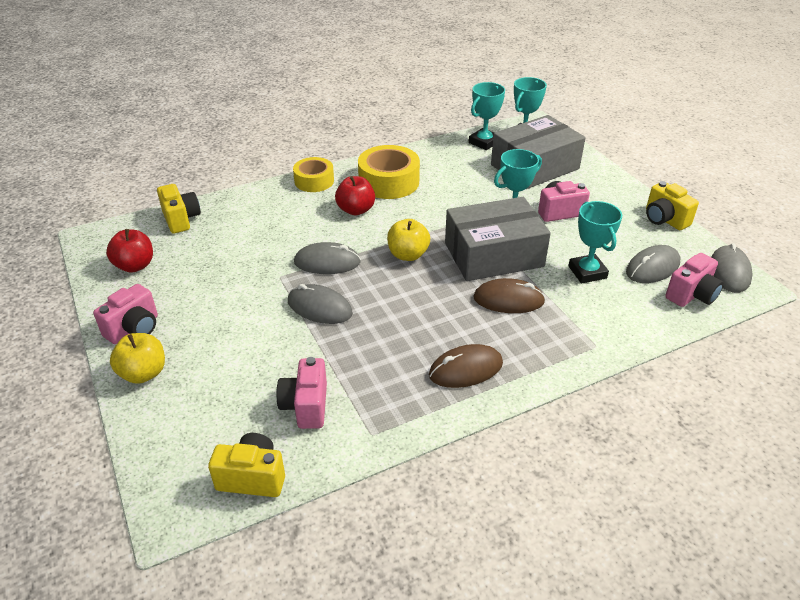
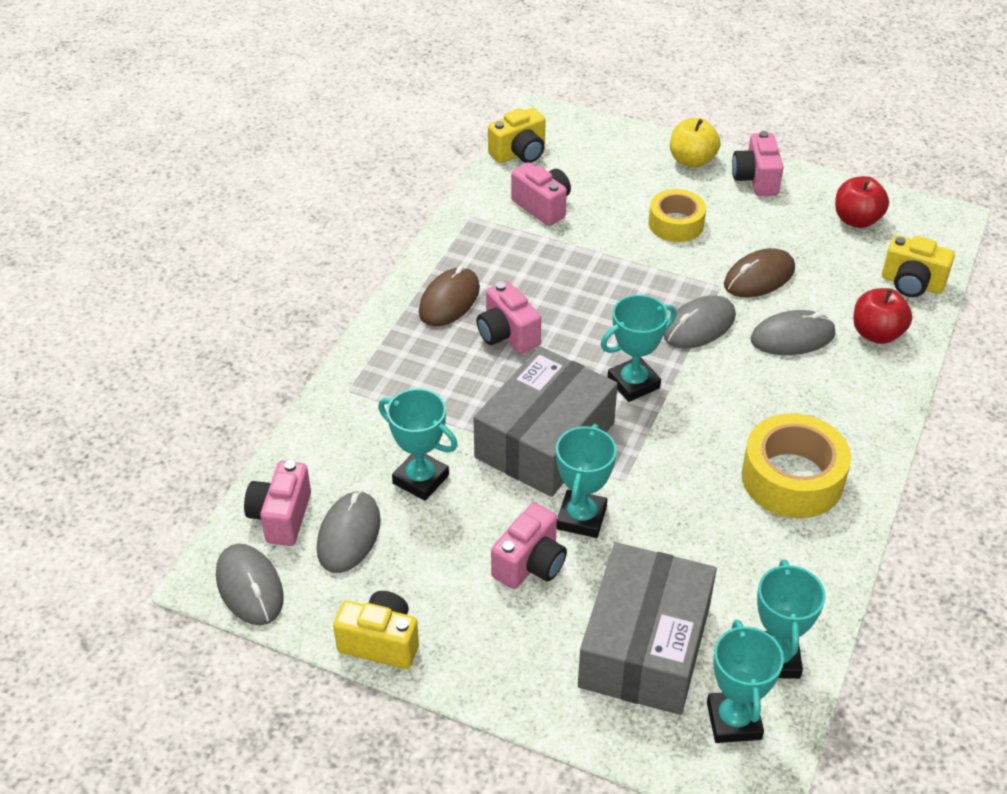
camera: 140 degrees right, 5 degrees up
grey mouse [288,284,353,324] -> grey mouse moved to [750,310,835,355]
yellow tape [293,157,334,192] -> yellow tape moved to [649,189,706,242]
red apple [335,176,375,216] -> red apple moved to [853,288,912,344]
yellow apple [387,219,430,261] -> turquoise trophy [600,295,677,402]
brown mouse [473,278,546,313] -> brown mouse moved to [724,248,795,297]
none -> pink camera [476,281,541,354]

